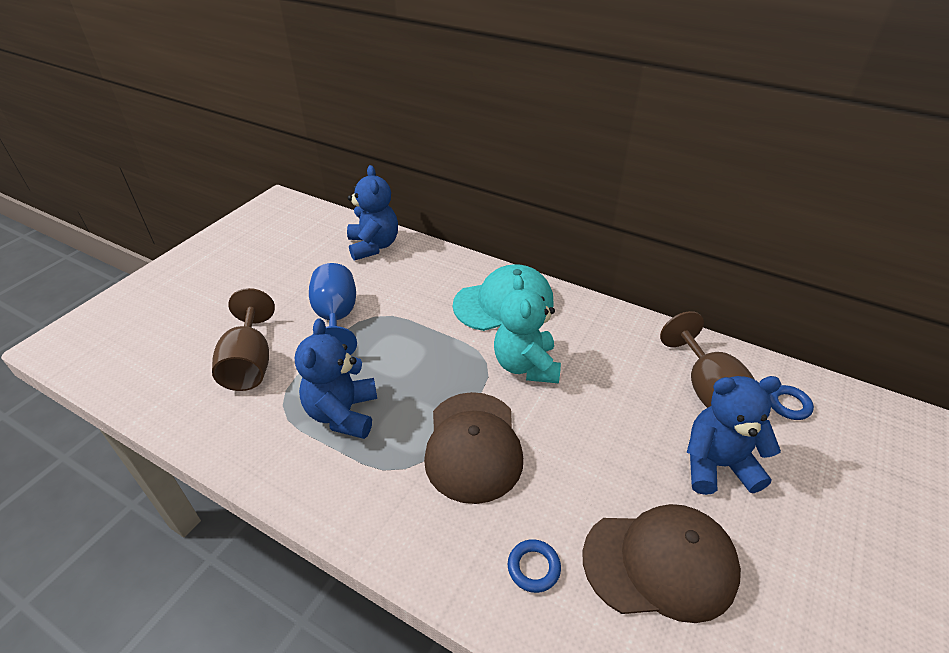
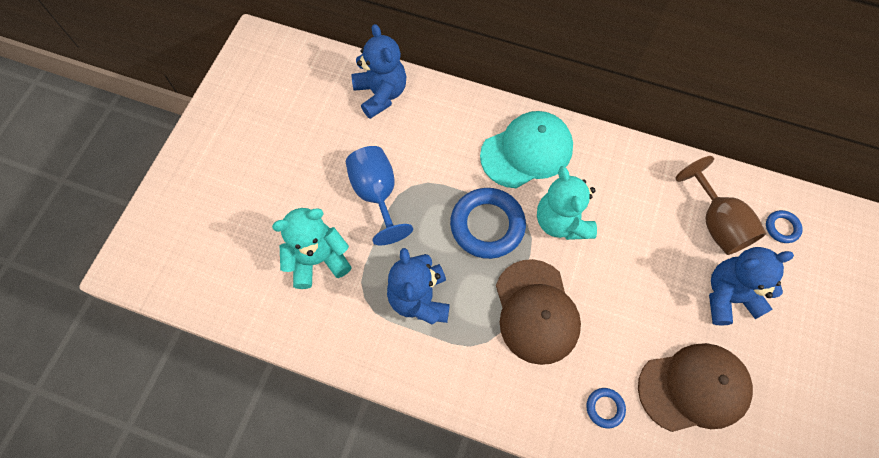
camera: 10 degrees left, 25 degrees up
brown goblet [212,288,275,391] -> turquoise teddy bear [272,208,352,289]
none -> blue ring [450,188,526,259]

